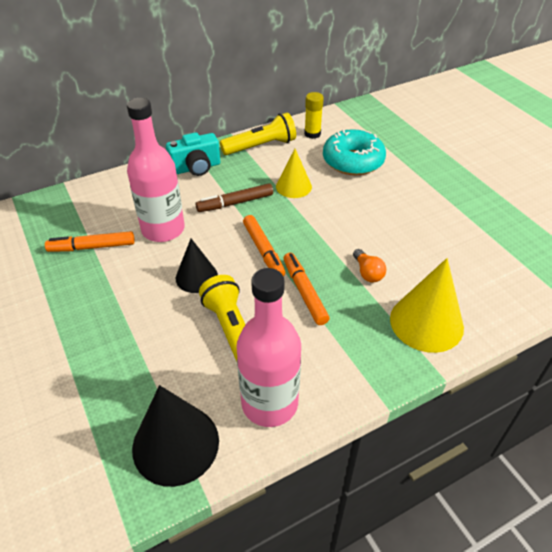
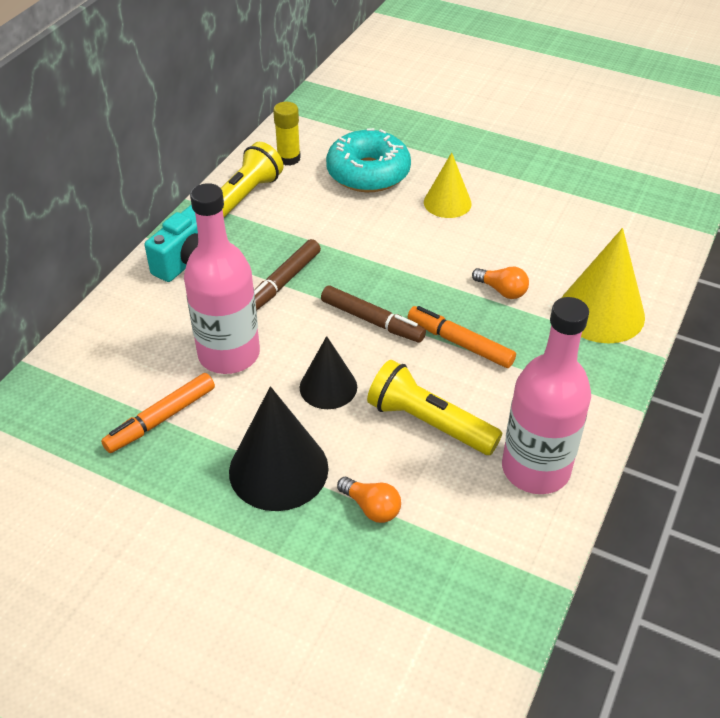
camera: 35 degrees left, 0 degrees up
black cone [132,385,219,487] -> black cone moved to [229,386,329,511]
orange marker [243,215,285,276] -> brown marker [321,285,426,343]
yellow cone [276,149,312,198] -> yellow cone moved to [424,152,472,218]
none -> orange light bulb [337,477,401,523]

